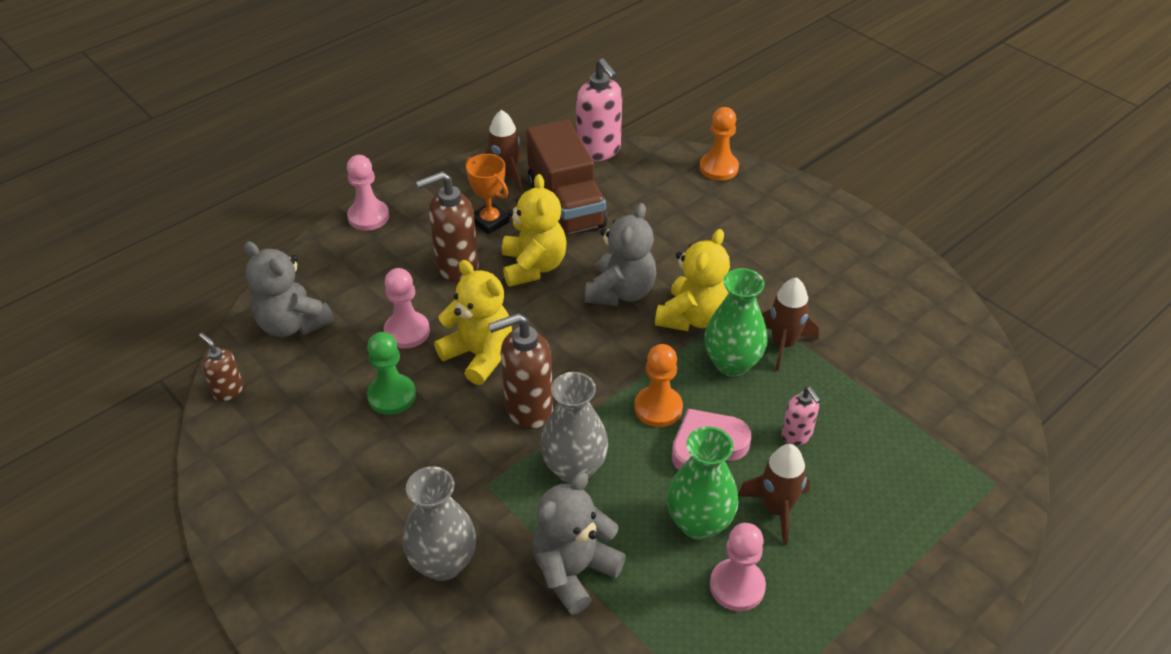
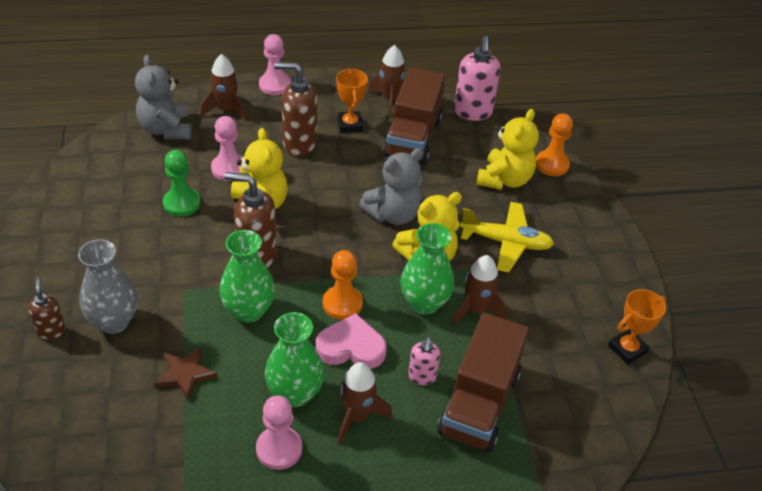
camera: 30 degrees right, 0 degrees up
brown soap dispenser [199,333,243,402] -> brown soap dispenser moved to [28,278,66,340]
yellow teddy bear [502,174,567,287] -> yellow teddy bear moved to [476,109,539,190]
grey teddy bear [532,472,626,615] -> brown star [154,347,217,401]
grey vase [540,372,608,484] -> green vase [219,230,275,323]
none -> brown rocket [200,54,247,121]
none -> brown truck [437,312,529,452]
none -> yellow plane [460,202,554,273]
none -> orange trophy [608,289,666,365]

